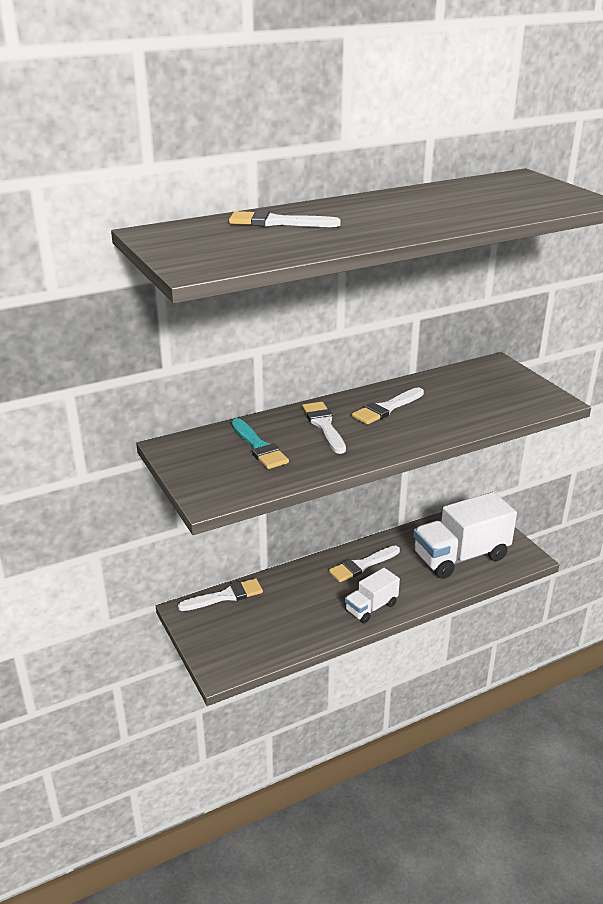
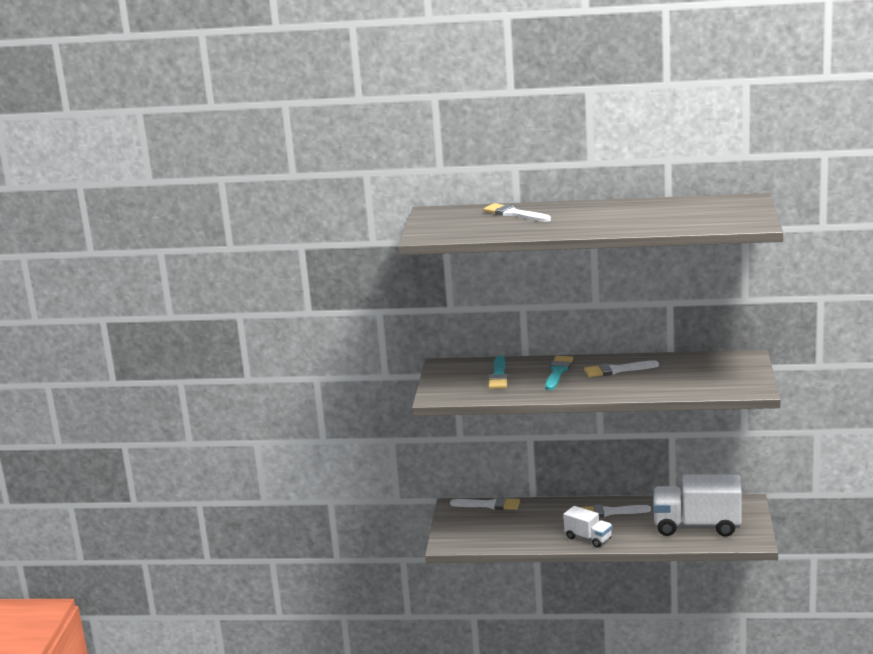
camera: 35 degrees right, 10 degrees down
white brush [302,402,346,454] -> turquoise brush [545,356,573,390]
white truck [345,568,400,623] -> white truck turned 135 degrees counterclockwise [563,506,612,548]

